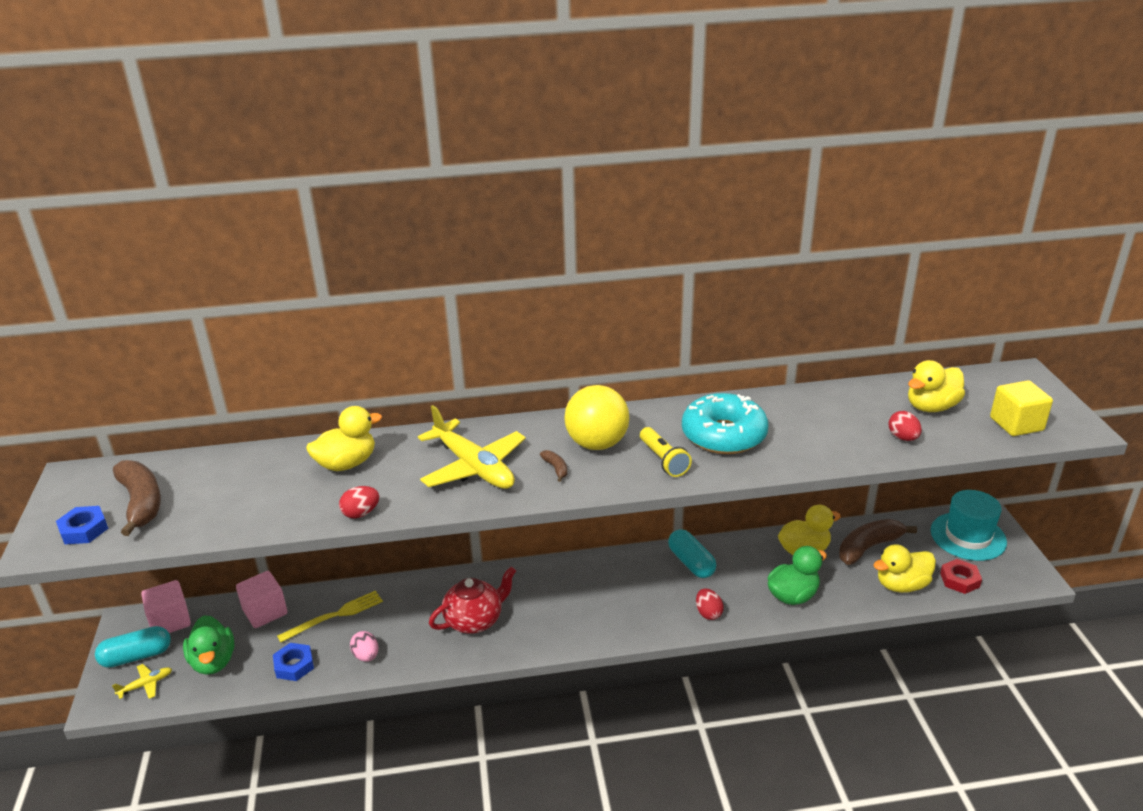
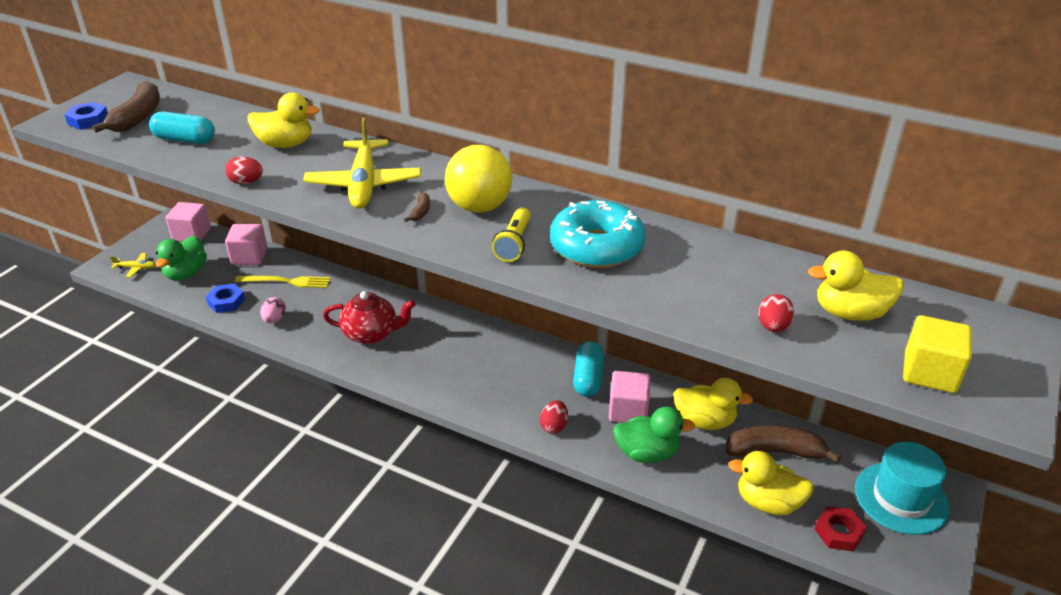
camera: 35 degrees right, 5 degrees up
turquoise capsule [95,626,171,668] -> turquoise capsule moved to [149,112,215,144]
none -> pink cube [609,371,651,423]

